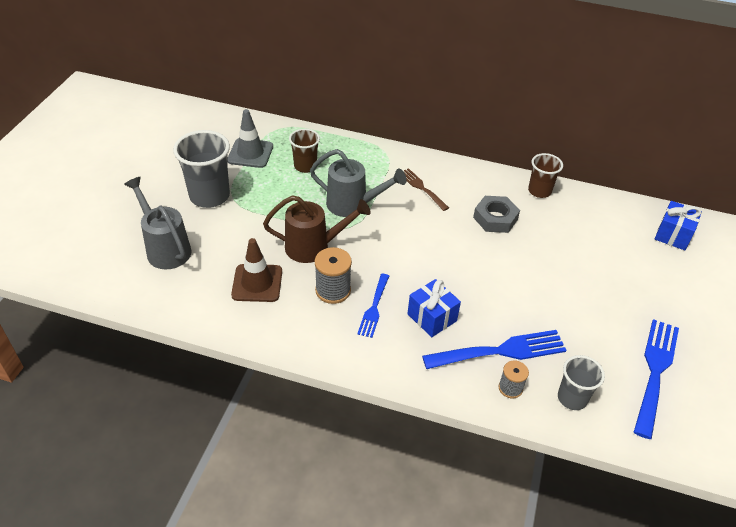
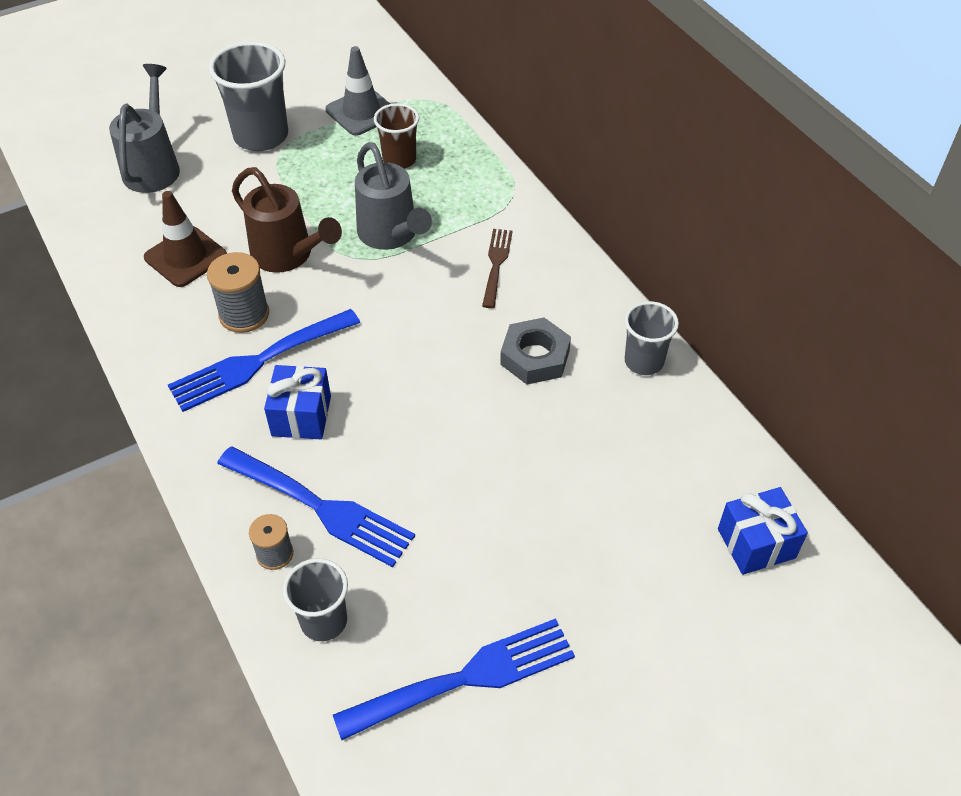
camera: 45 degrees right, 5 degrees up
blue fork [357,274,389,338] -> blue fork [168,309,360,412], size x1.70
brown cup [528,153,563,198] -> grey cup [625,301,679,375]

